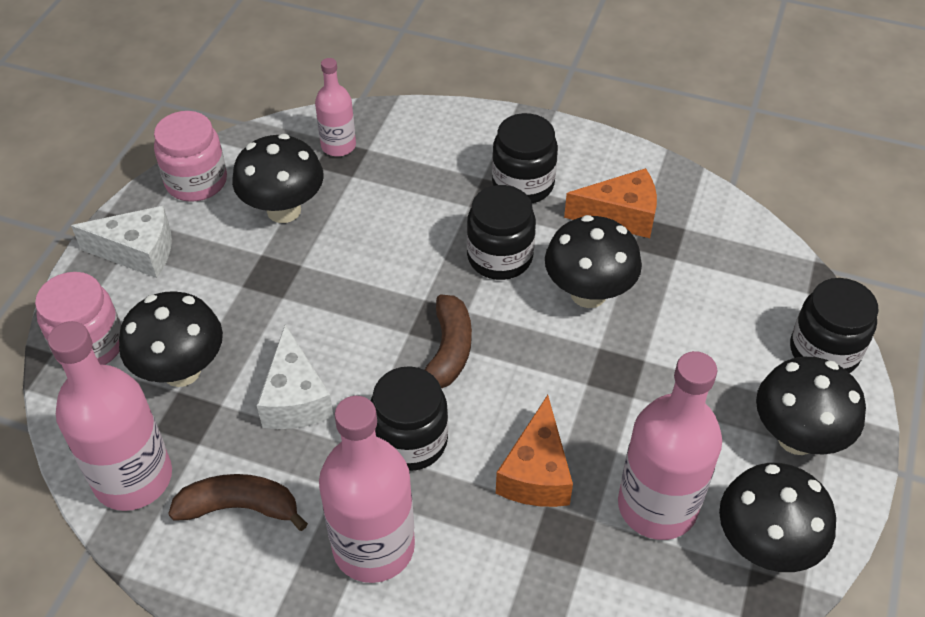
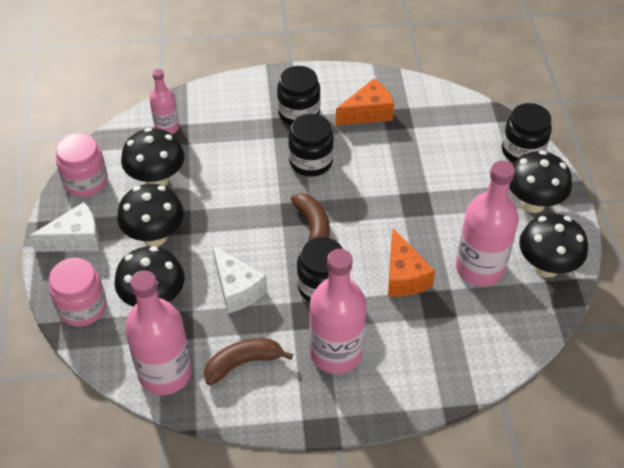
camera: 25 degrees left, 0 degrees up
black mushroom [545,215,642,308] -> black mushroom moved to [117,184,184,246]

